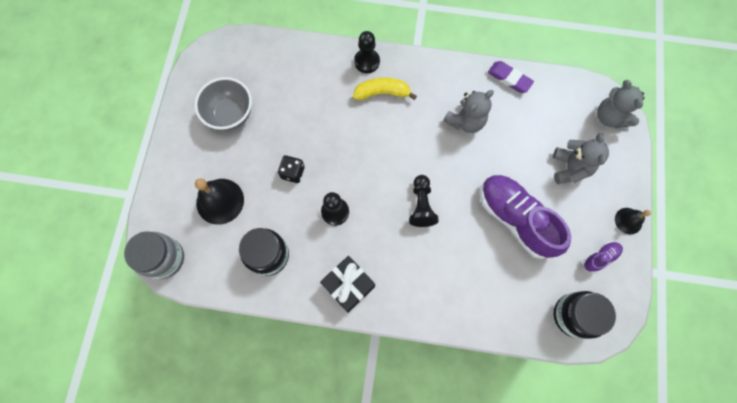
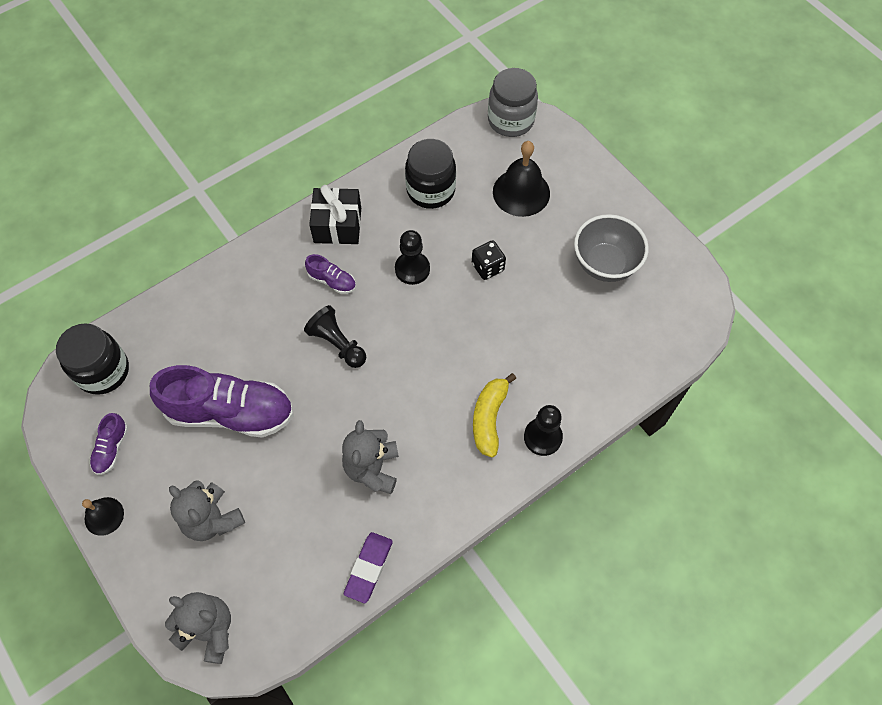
camera: 135 degrees right, 10 degrees down
yellow banana [353,78,417,100] -> yellow banana turned 150 degrees clockwise [473,373,516,457]
purple eraser [488,61,534,93] -> purple eraser turned 60 degrees counterclockwise [344,532,393,603]
none -> purple shoe [305,254,356,294]

